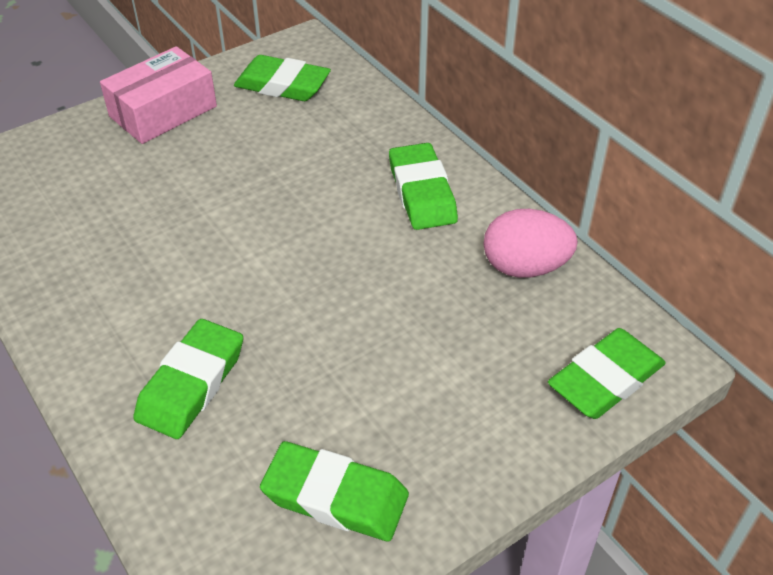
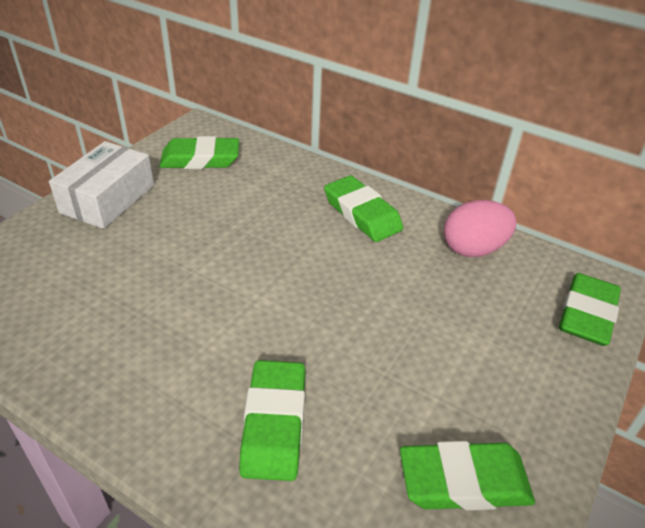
camera: 25 degrees left, 5 degrees down
pink box [100,46,217,144] -> white box [49,141,154,229]

